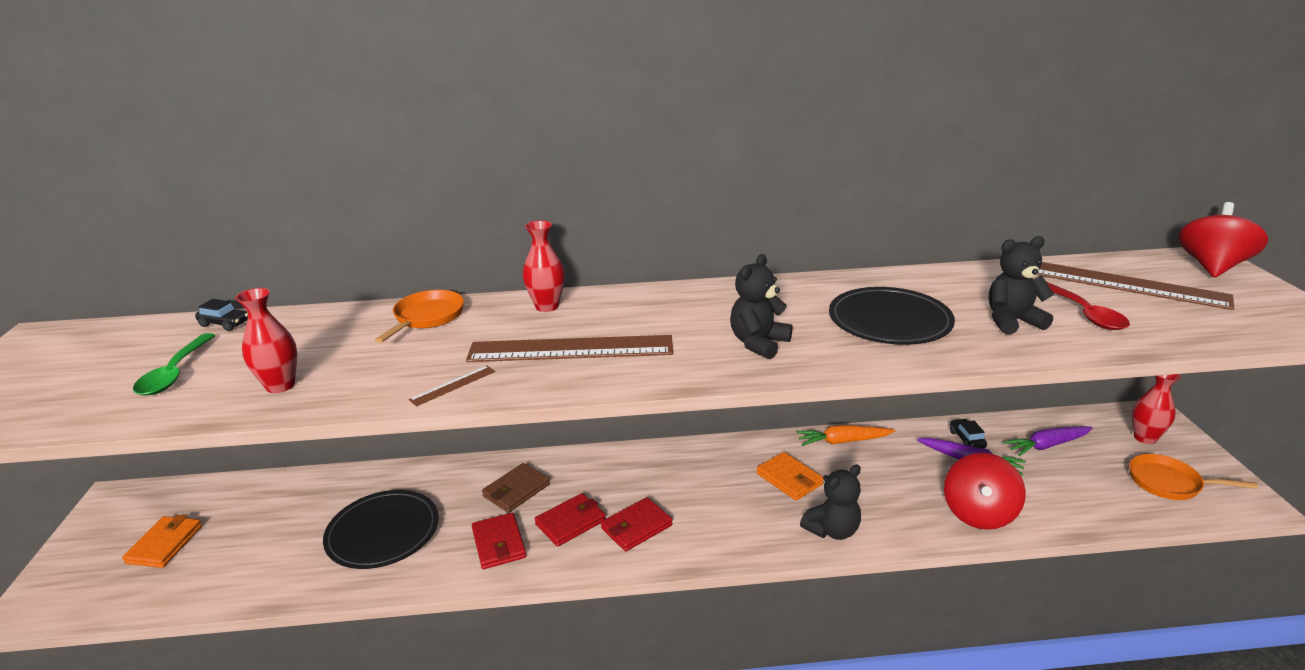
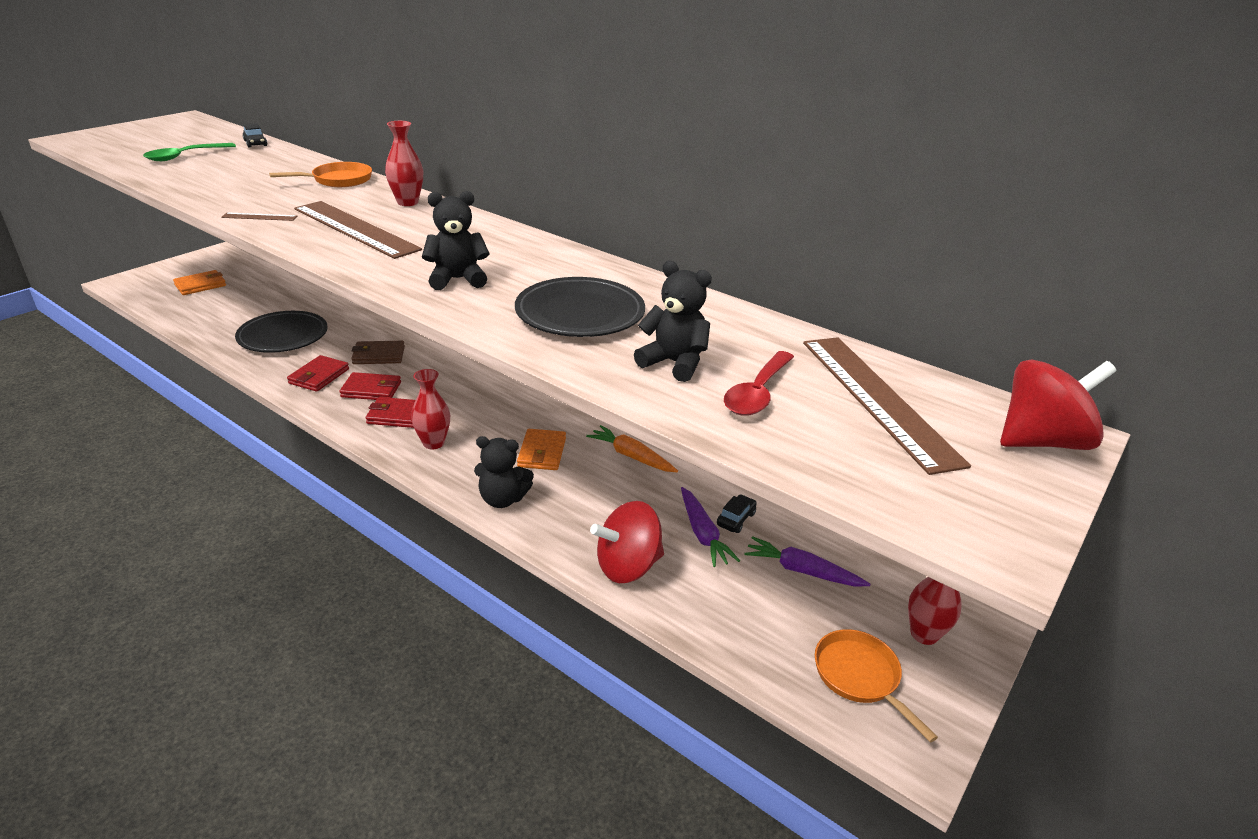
camera: 40 degrees right, 5 degrees up
red vase [235,288,297,393] -> red vase moved to [411,369,450,449]

